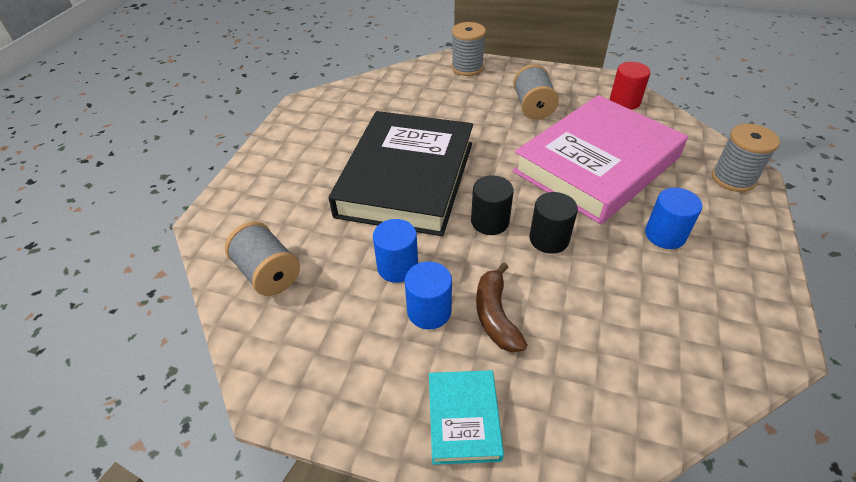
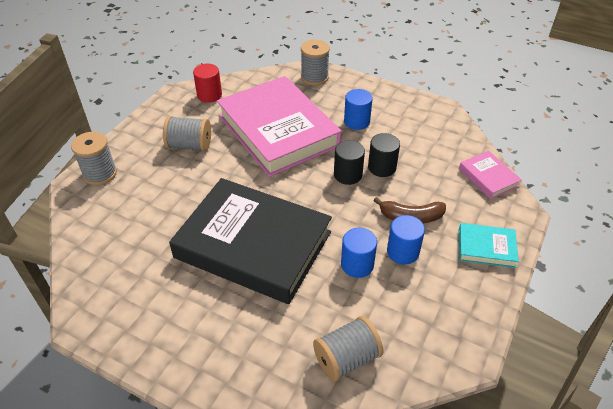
camera: 80 degrees left, 0 degrees up
black cylinder [471,175,514,235] -> black cylinder moved to [368,133,400,177]
none -> pink book [459,151,522,199]

